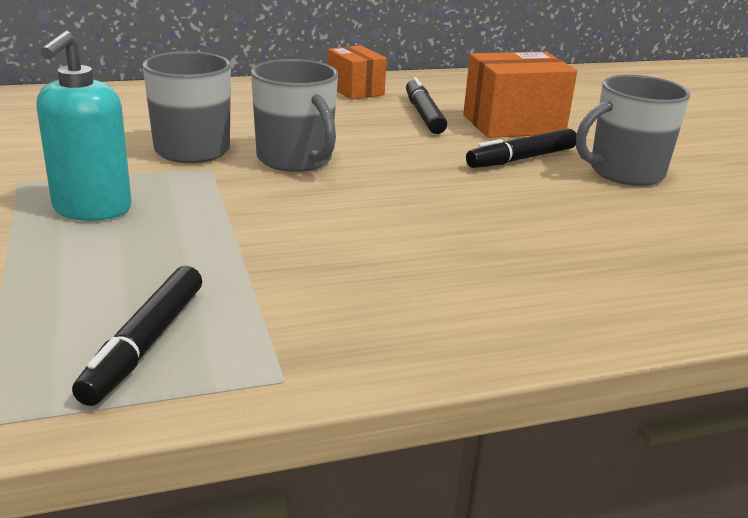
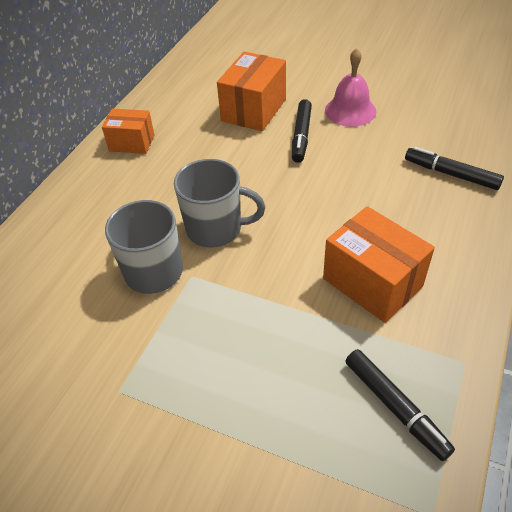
camera: 45 degrees left, 20 degrees up
turquoise soap dispenser [36,31,131,221] -> none
black marker [406,77,447,134] -> black marker moved to [405,147,504,190]
grey mug [576,75,690,186] -> pink bell [325,48,376,127]
none -> orange box [323,206,435,323]

